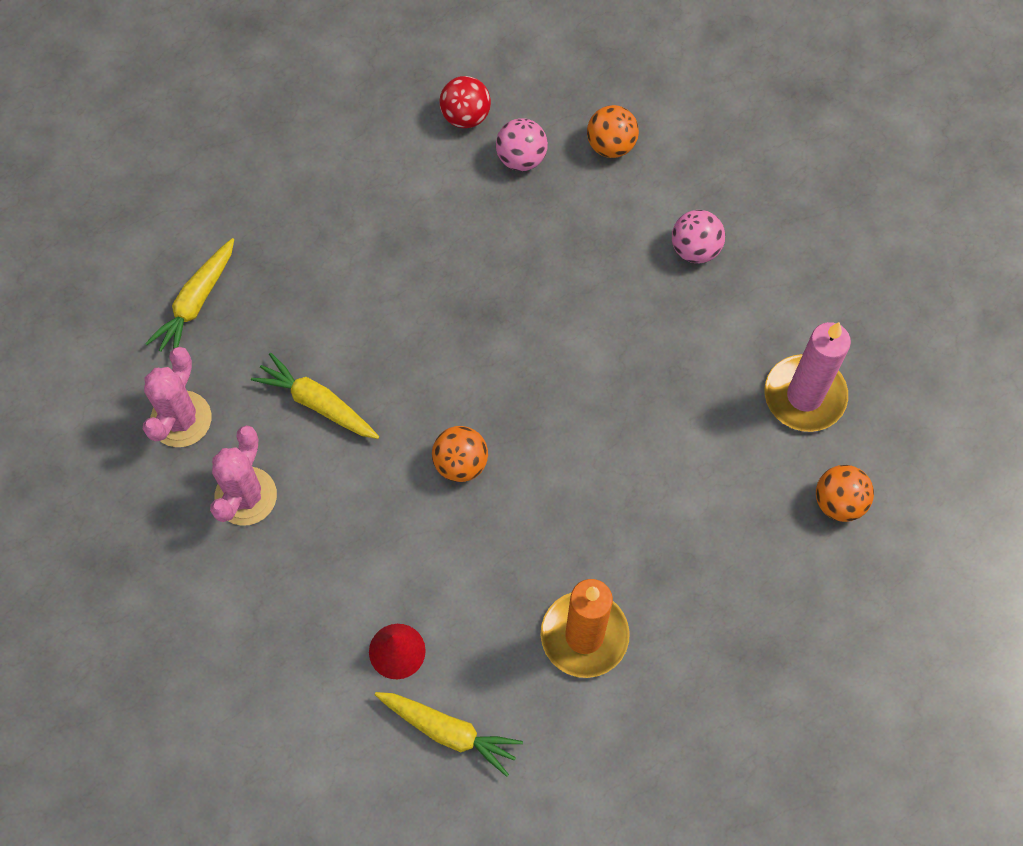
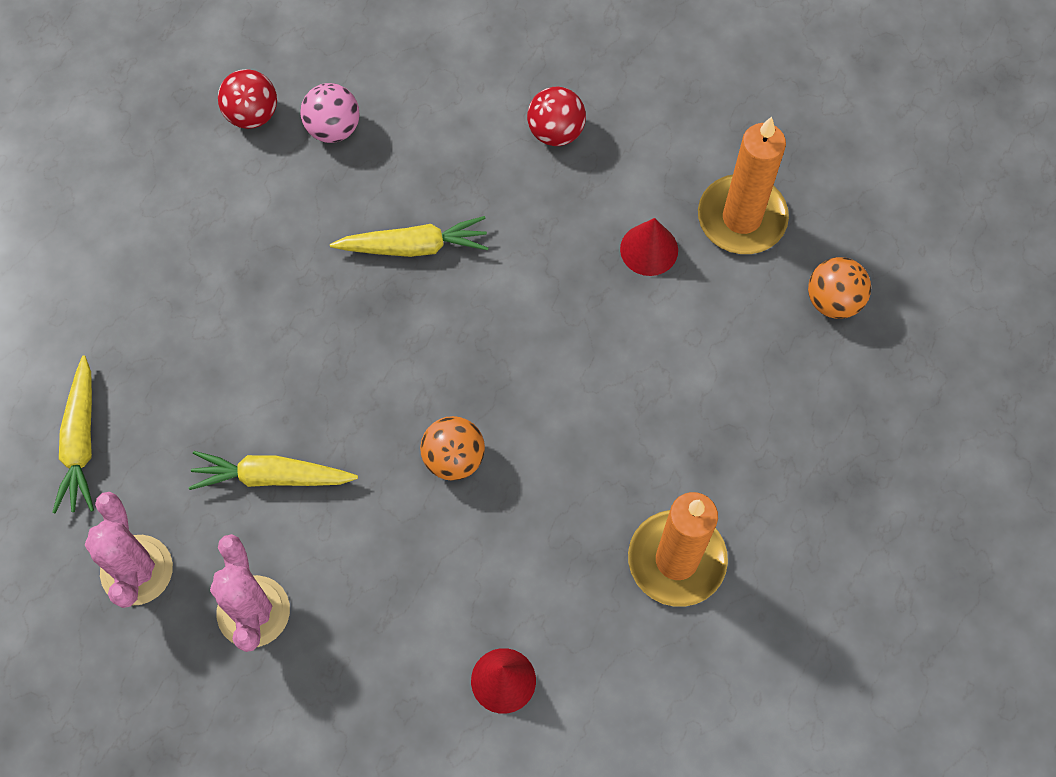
camera: 30 degrees left, 0 degrees up
yellow carrot [375,692,523,777] -> yellow carrot moved to [330,216,488,257]
orange ball [587,105,639,158] -> none
pink ball [672,210,725,263] -> red ball [527,86,586,146]
pink candle [765,322,851,432] -> orange candle [698,117,789,254]
none -> red cone [620,218,678,276]

